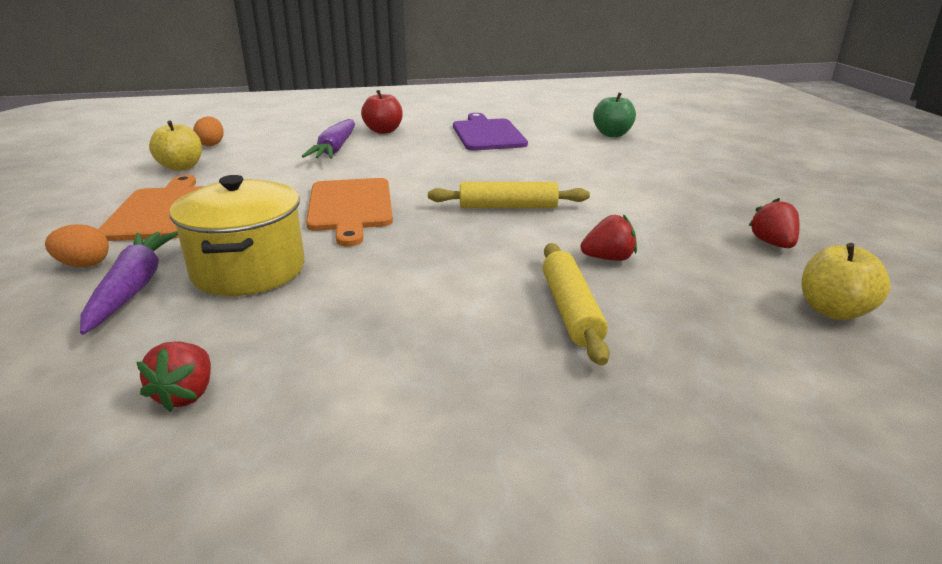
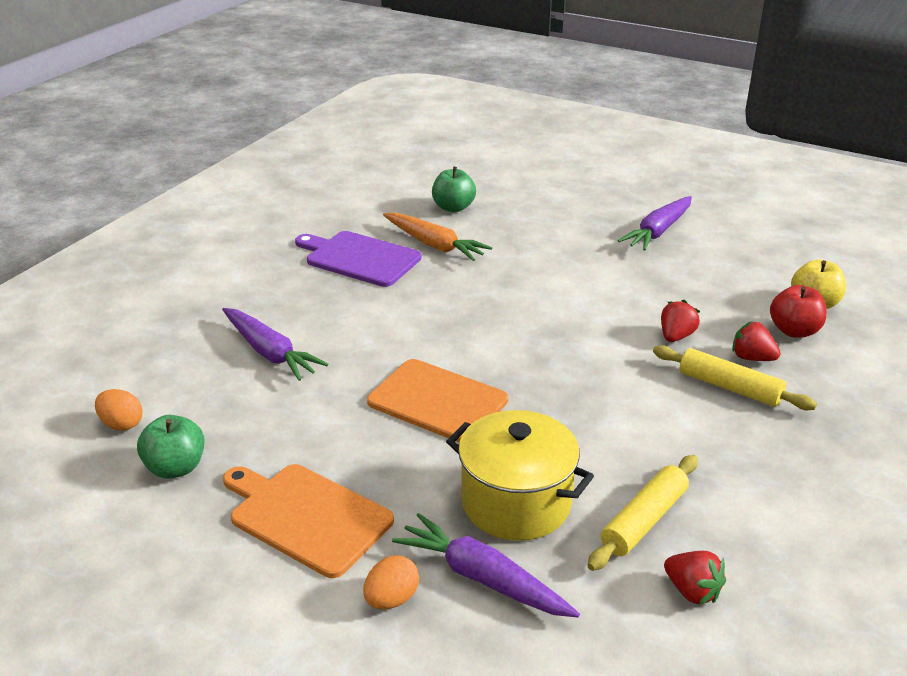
camera: 50 degrees left, 5 degrees up
yellow apple [149,120,202,171] -> green apple [137,415,205,479]
red apple [361,90,403,134] -> red apple moved to [770,285,827,338]
yellow rolling pin [428,182,590,208] -> yellow rolling pin moved to [587,455,698,571]
red strawberry [749,198,800,248] -> red strawberry moved to [732,321,781,361]
none -> orange carrot [383,213,493,261]
none -> purple carrot [618,196,692,251]

